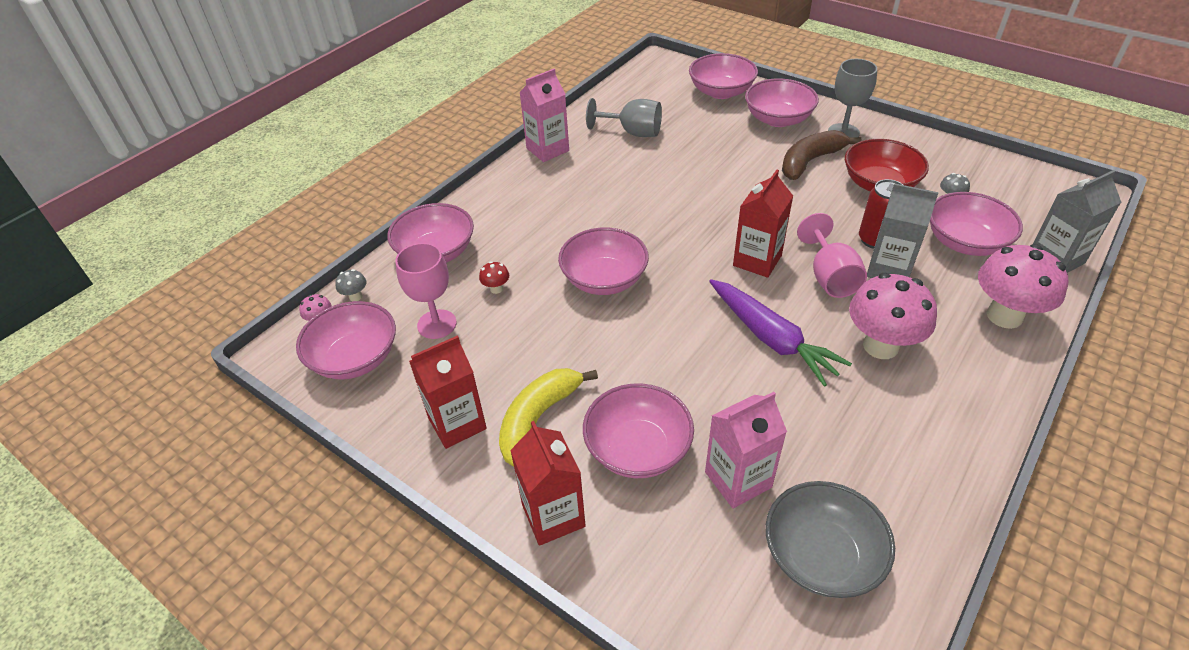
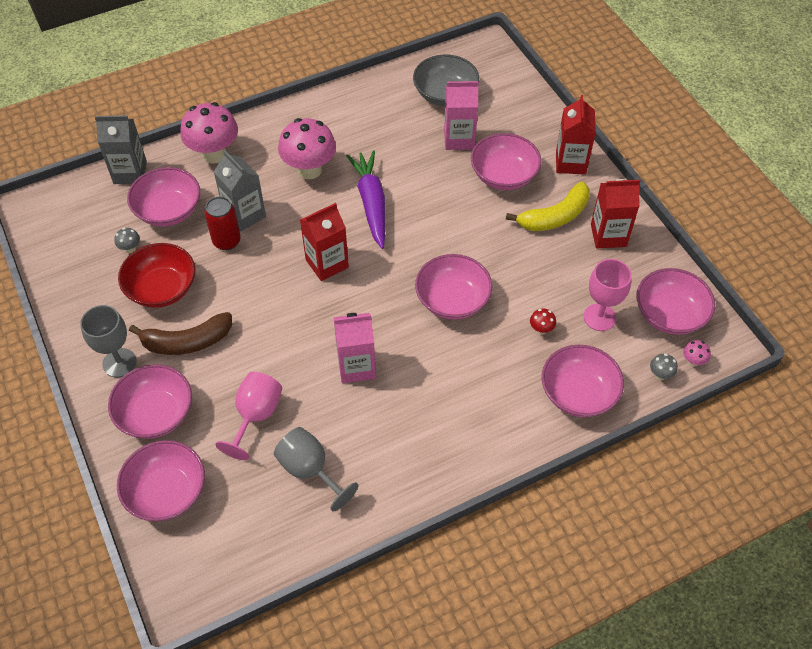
camera: 155 degrees left, 10 degrees up
pink carton [519,69,569,162] -> pink carton moved to [333,313,376,383]
pink goblet [797,213,867,298] -> pink goblet moved to [215,372,282,460]

